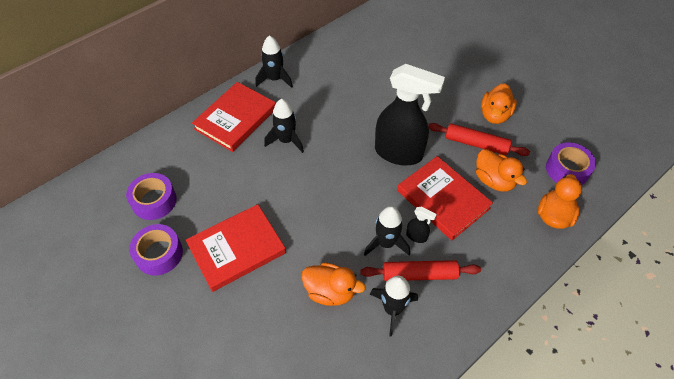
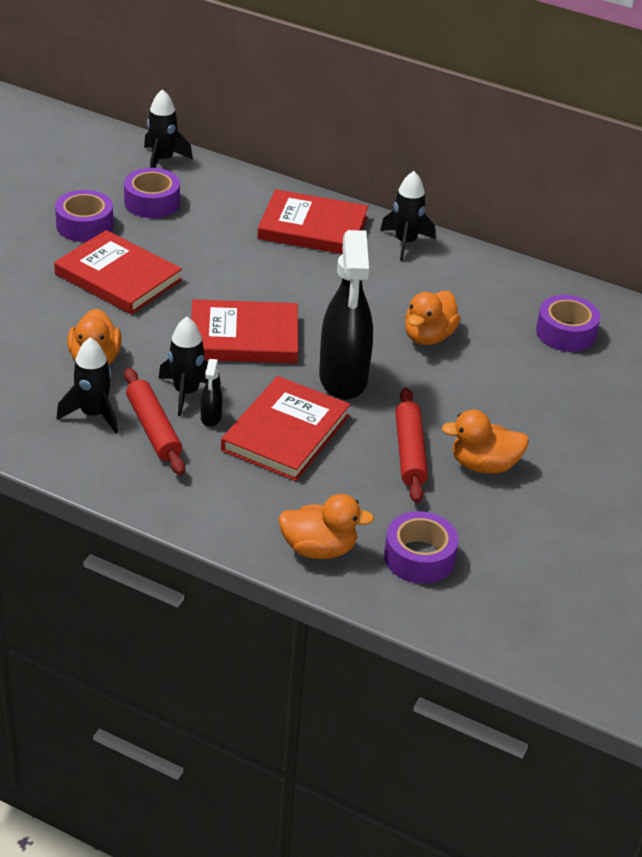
camera: 65 degrees right, 15 degrees down
black rocket [264,99,304,153] -> black rocket moved to [144,89,193,168]
orange duck [476,149,527,192] -> orange duck moved to [405,291,461,345]
none -> red book [191,299,298,363]
none -> purple tape [536,295,600,352]

